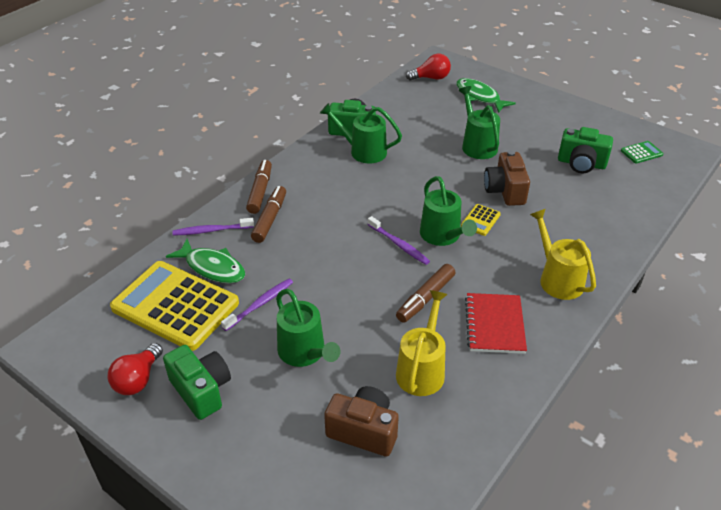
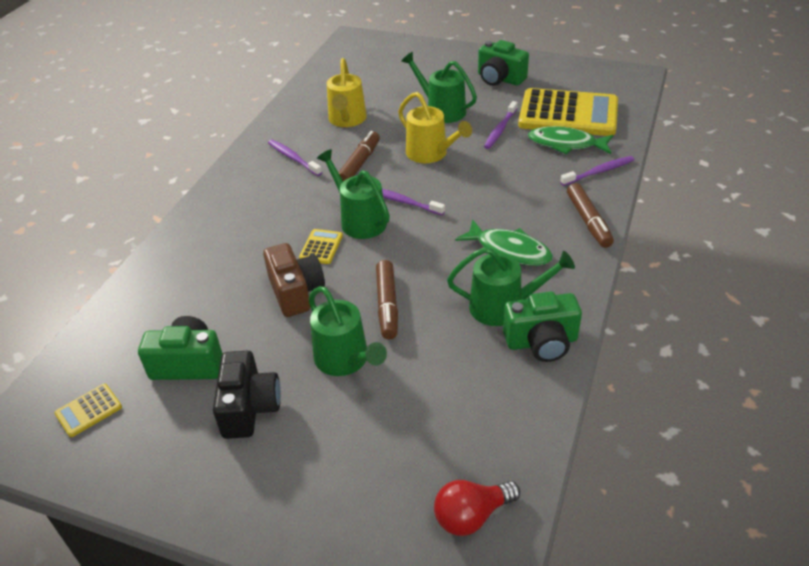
camera: 165 degrees right, 0 degrees up
red light bulb [108,343,163,395] -> none
brown marker [251,186,286,243] -> brown marker moved to [376,260,398,339]
brown camera [324,386,399,457] -> none
green fish [456,78,516,113] -> green fish moved to [455,219,553,266]
red notebook [465,293,527,354] -> purple toothbrush [268,140,322,176]
yellow watering can [530,209,596,300] -> yellow watering can moved to [398,92,472,163]
green calculator [621,141,663,163] -> yellow calculator [54,384,122,437]
none -> black camera [213,351,281,439]

